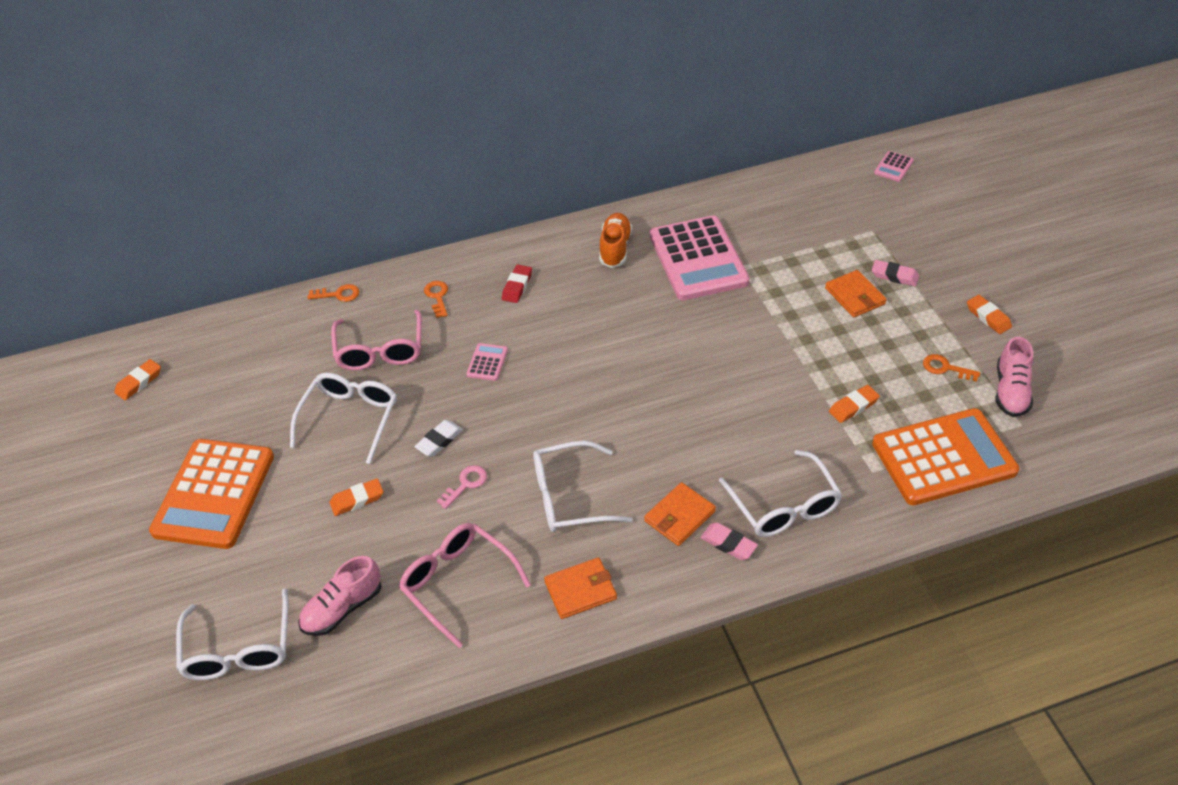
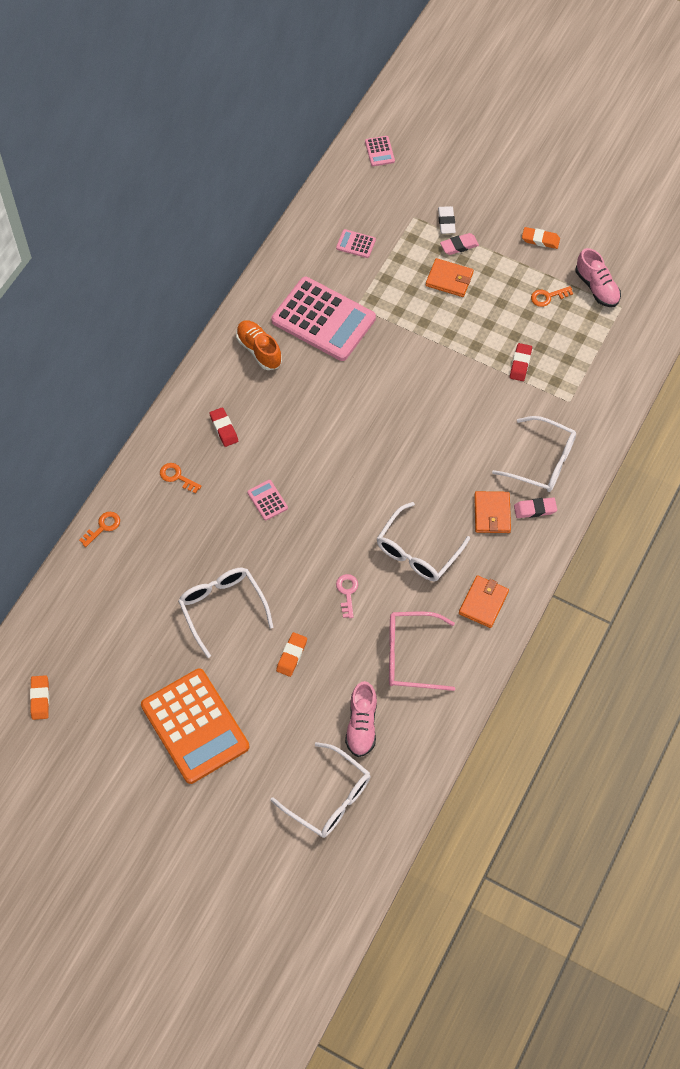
camera: 45 degrees left, 15 degrees up
pink glasses [331,310,422,371] -> none
white eraser [414,420,463,457] -> white eraser moved to [438,206,456,234]
orange eraser [829,385,880,423] -> red eraser [510,343,532,381]
orange calculator [872,408,1019,505] -> none
none -> pink calculator [336,229,376,258]

